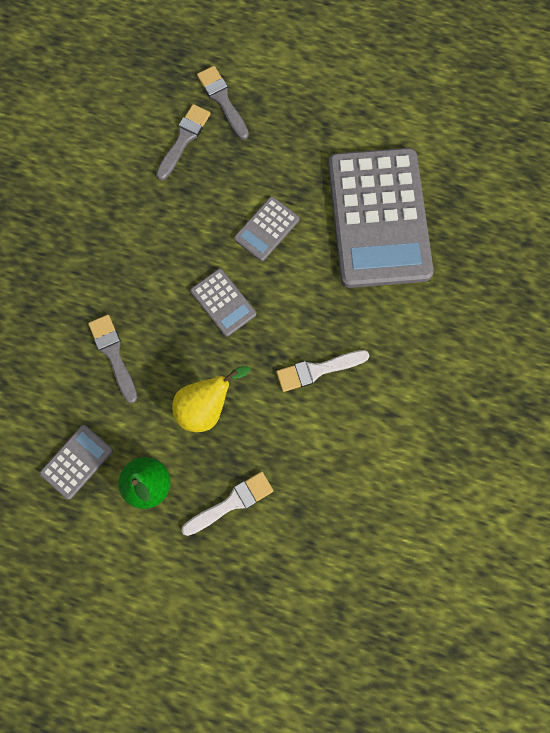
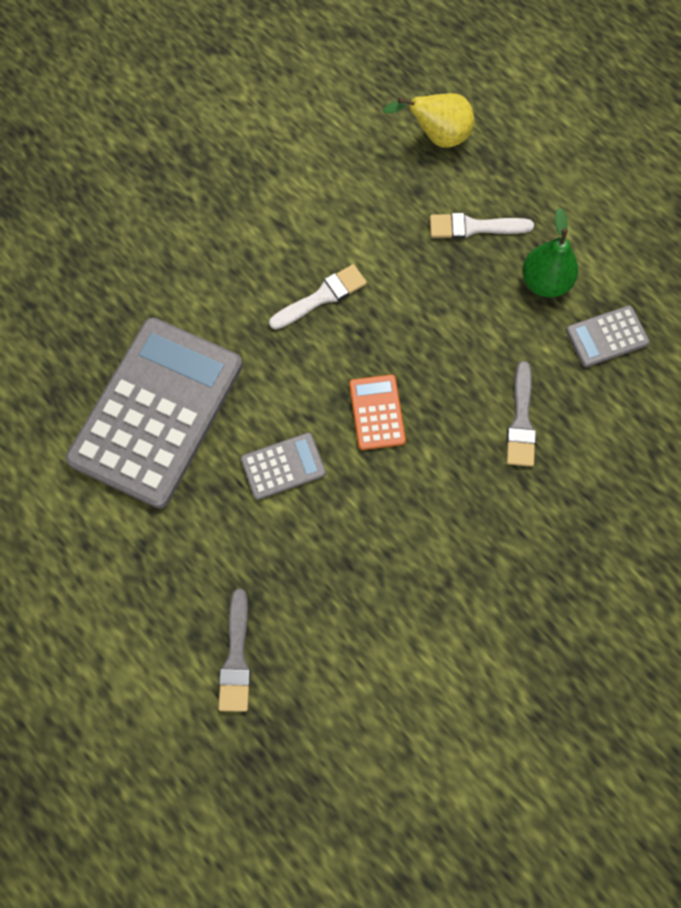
camera: 150 degrees left, 5 degrees down
grey brush [156,104,210,180] -> none
yellow pear [172,366,250,432] -> yellow pear moved to [383,93,474,148]
grey calculator [190,269,256,337] -> orange calculator [349,374,406,450]
white brush [276,350,369,392] -> white brush turned 45 degrees counterclockwise [269,264,367,330]

